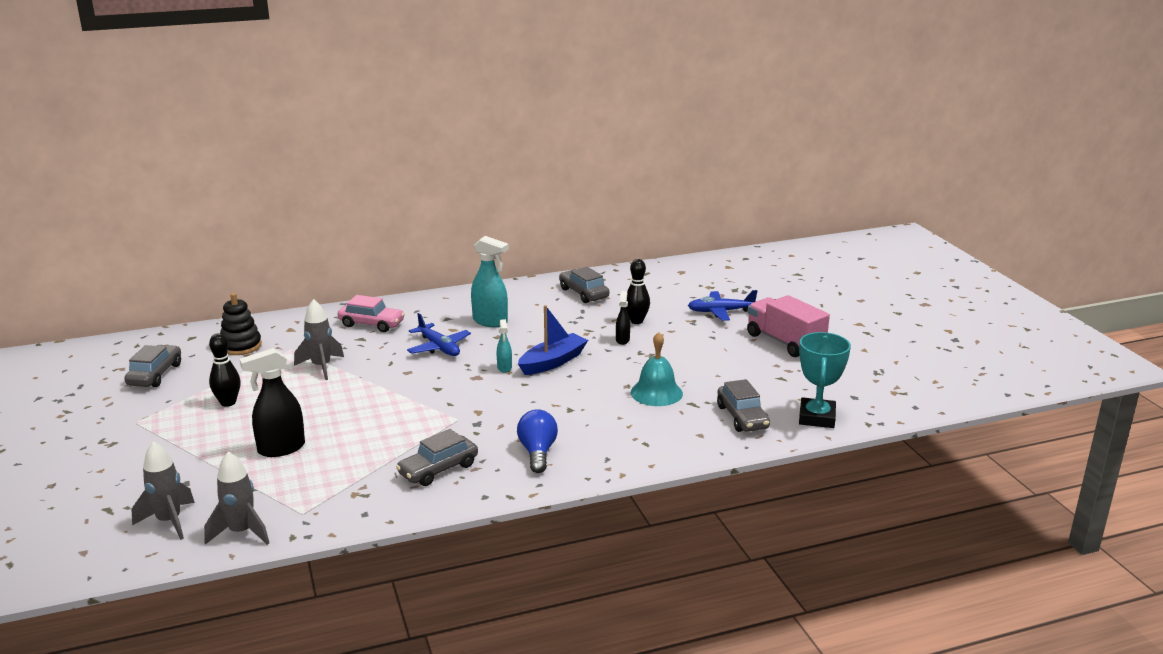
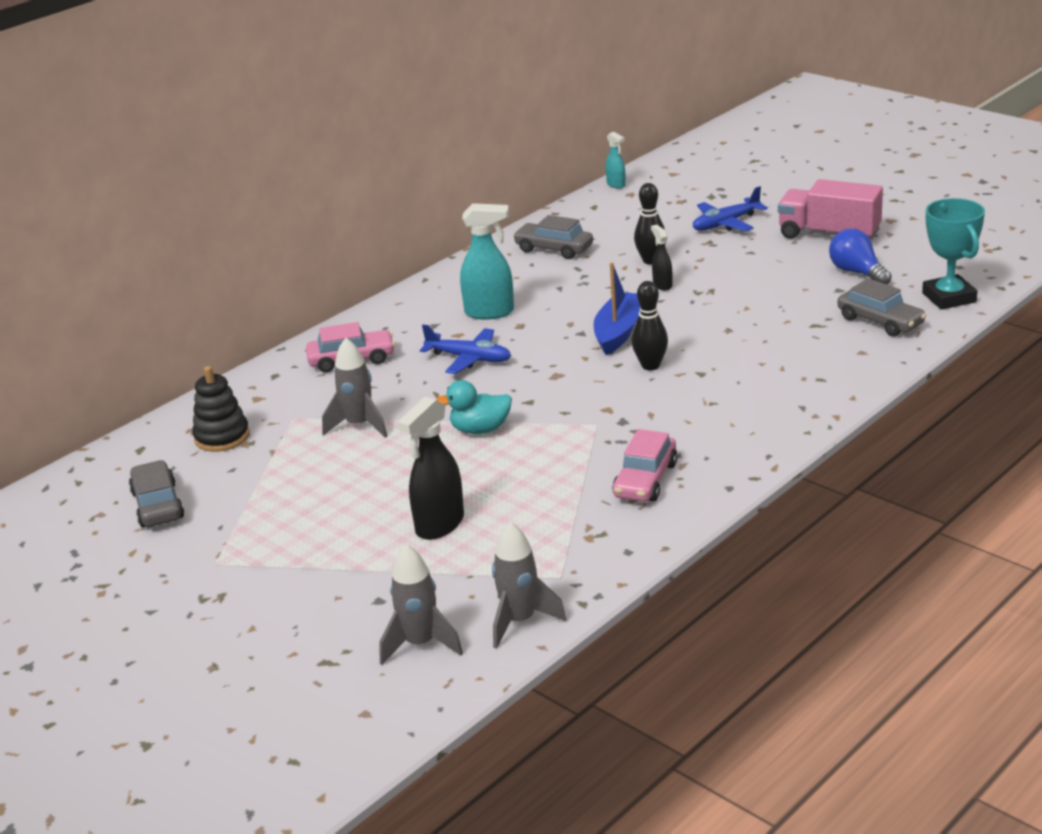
camera: 25 degrees left, 5 degrees up
black bowling pin [209,333,241,407] -> black bowling pin moved to [632,281,668,370]
grey car [396,429,478,486] -> pink car [612,429,678,502]
turquoise spray bottle [497,319,512,373] -> turquoise spray bottle moved to [606,132,626,188]
blue light bulb [517,409,558,473] -> blue light bulb moved to [829,229,892,284]
turquoise bell [631,332,683,406] -> none
none -> turquoise duck [436,380,512,434]

